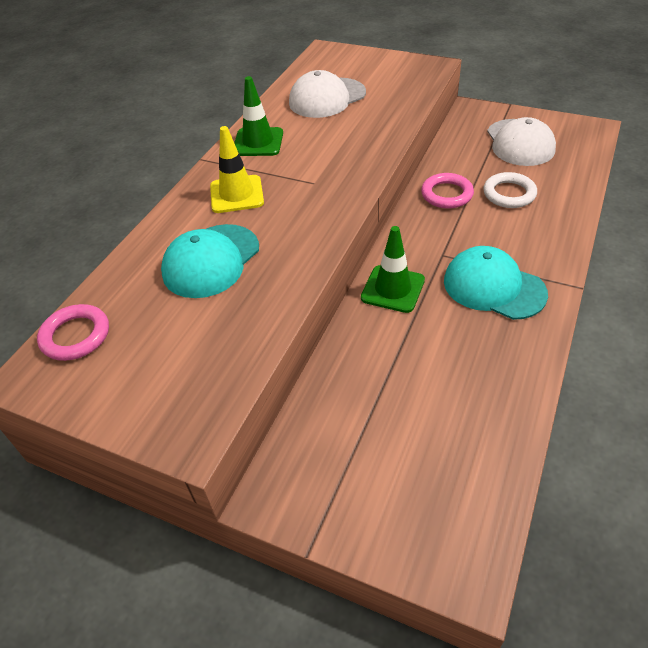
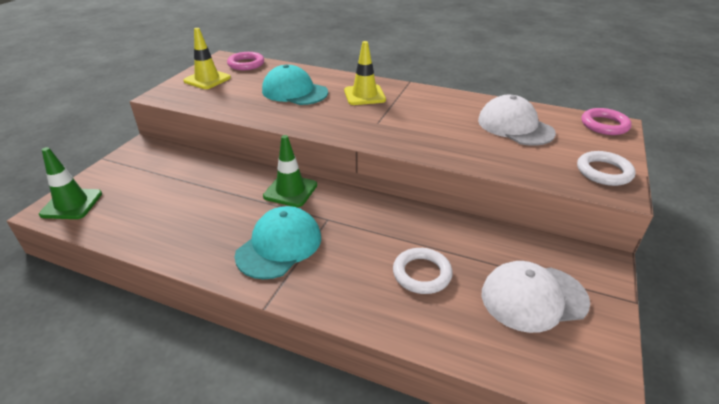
camera: 85 degrees right, 10 degrees down
green traffic cone [234,76,283,156] -> green traffic cone moved to [39,147,102,219]
pink ring [421,173,474,208] -> pink ring moved to [581,108,632,135]
none -> yellow traffic cone [183,28,231,89]
none -> white ring [577,151,636,186]

